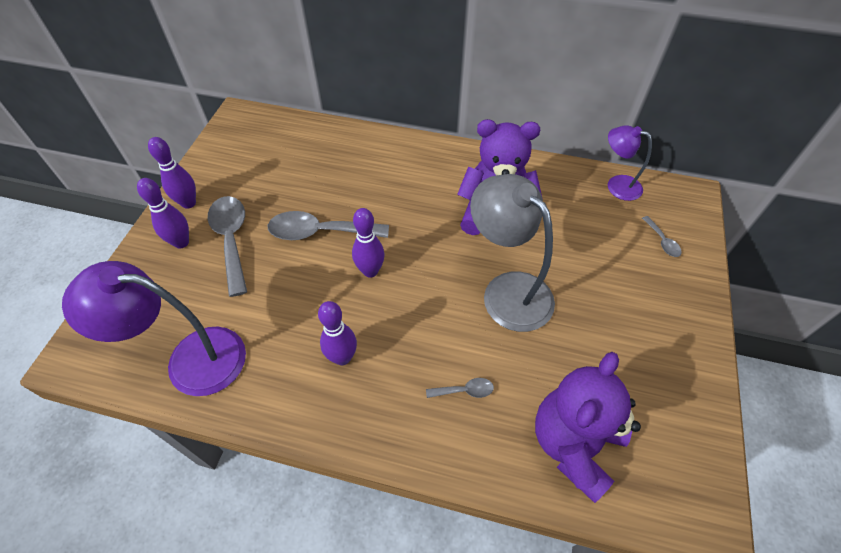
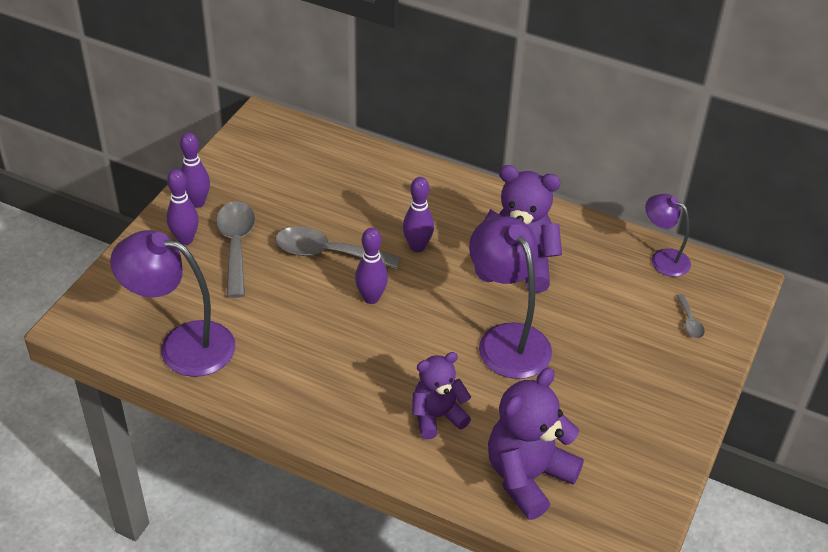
camera: 10 degrees right, 10 degrees down
purple bowling pin [318,301,357,365] -> purple bowling pin moved to [403,177,434,252]
grey spoon [426,378,494,398] -> purple teddy bear [412,352,471,439]
grey lamp [470,174,555,332] -> purple lamp [469,216,552,379]

